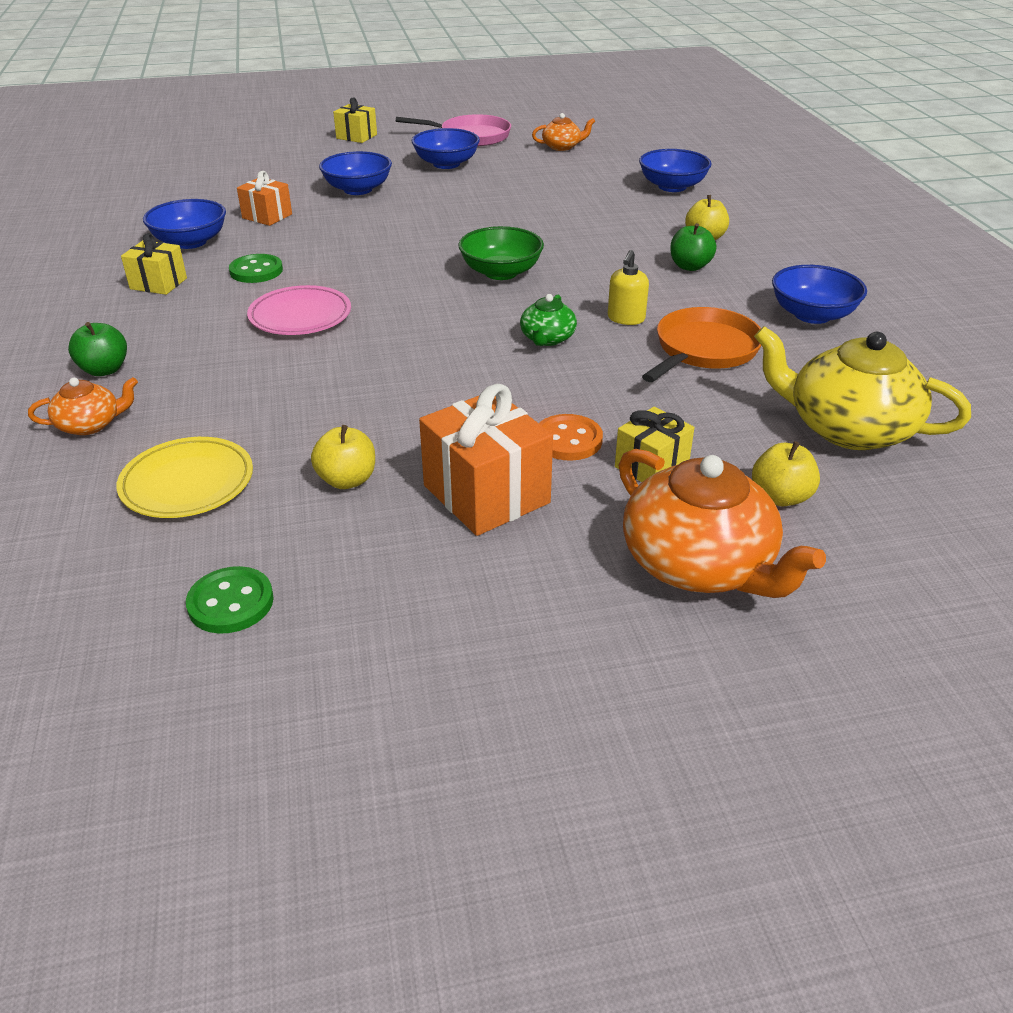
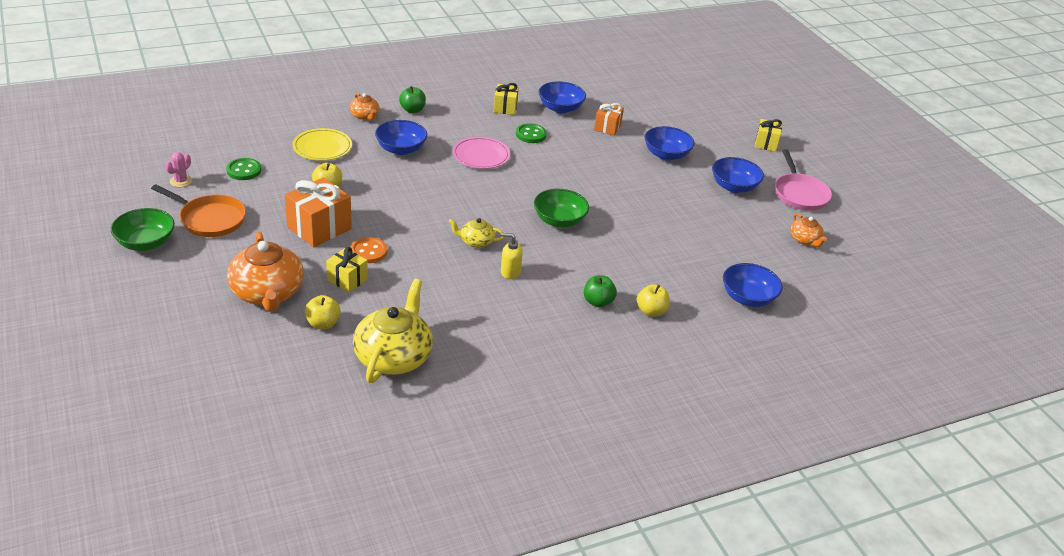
camera: 75 degrees right, 0 degrees up
green teapot [520,294,577,346] -> yellow teapot [448,218,504,248]
orange teapot [619,449,826,598] -> orange teapot turned 60 degrees counterclockwise [227,232,304,312]
orange pan [642,307,761,382] -> orange pan moved to [151,184,246,237]
blue bowl [772,265,867,324] -> blue bowl moved to [375,120,427,155]
none -> green bowl [111,208,175,251]
none -> pink cactus [165,152,192,187]

